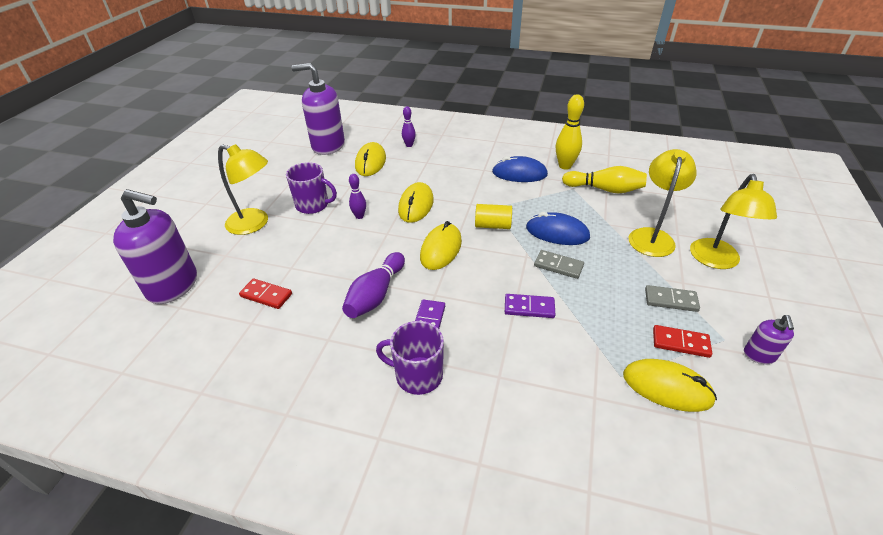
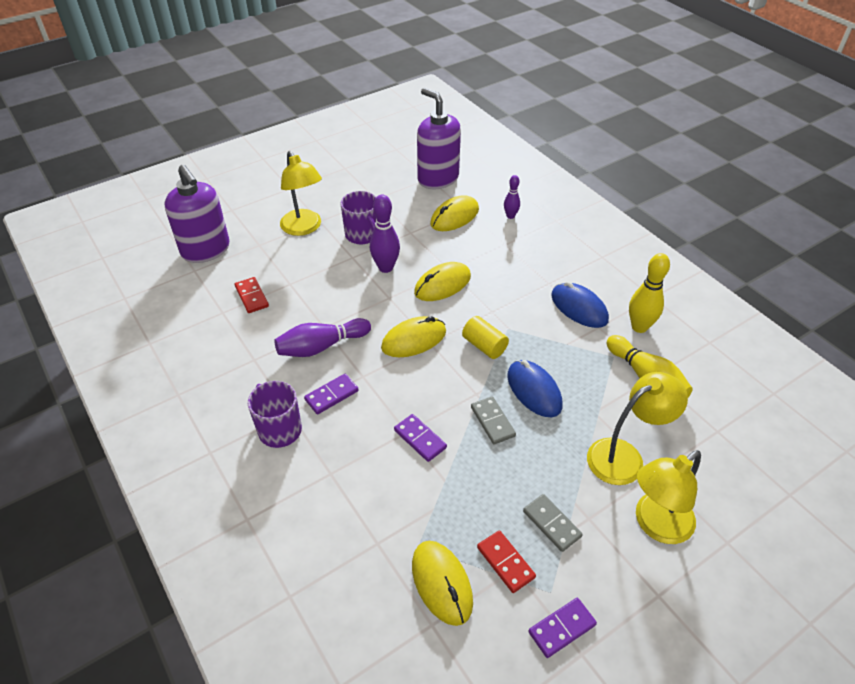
camera: 40 degrees right, 5 degrees up
purple bowling pin [349,174,366,219] -> purple bowling pin [370,194,400,273], size x1.69
purple soap dispenser [744,315,794,364] -> purple domino [528,598,597,658]

